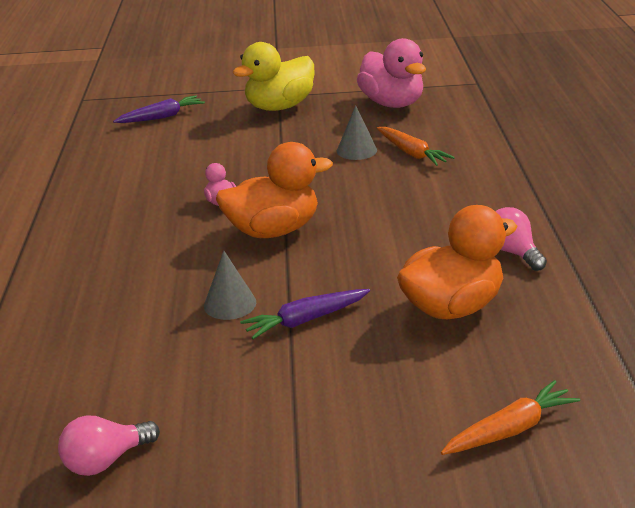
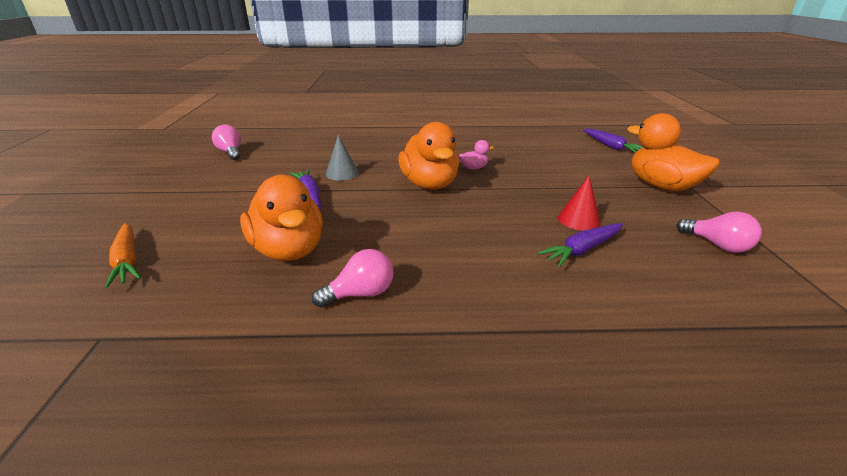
camera: 90 degrees right, 0 degrees up
yellow duck [233,42,314,111] -> orange duck [627,113,720,192]
grey cone [337,105,377,160] -> red cone [558,175,601,231]
pink duck [357,38,426,108] -> pink light bulb [677,212,762,253]
orange carrot [377,127,455,166] -> purple carrot [538,223,623,267]

